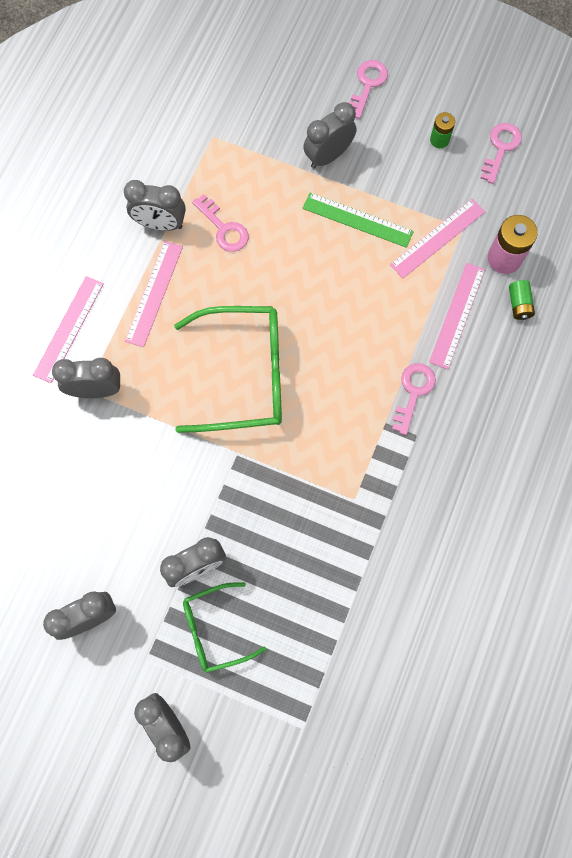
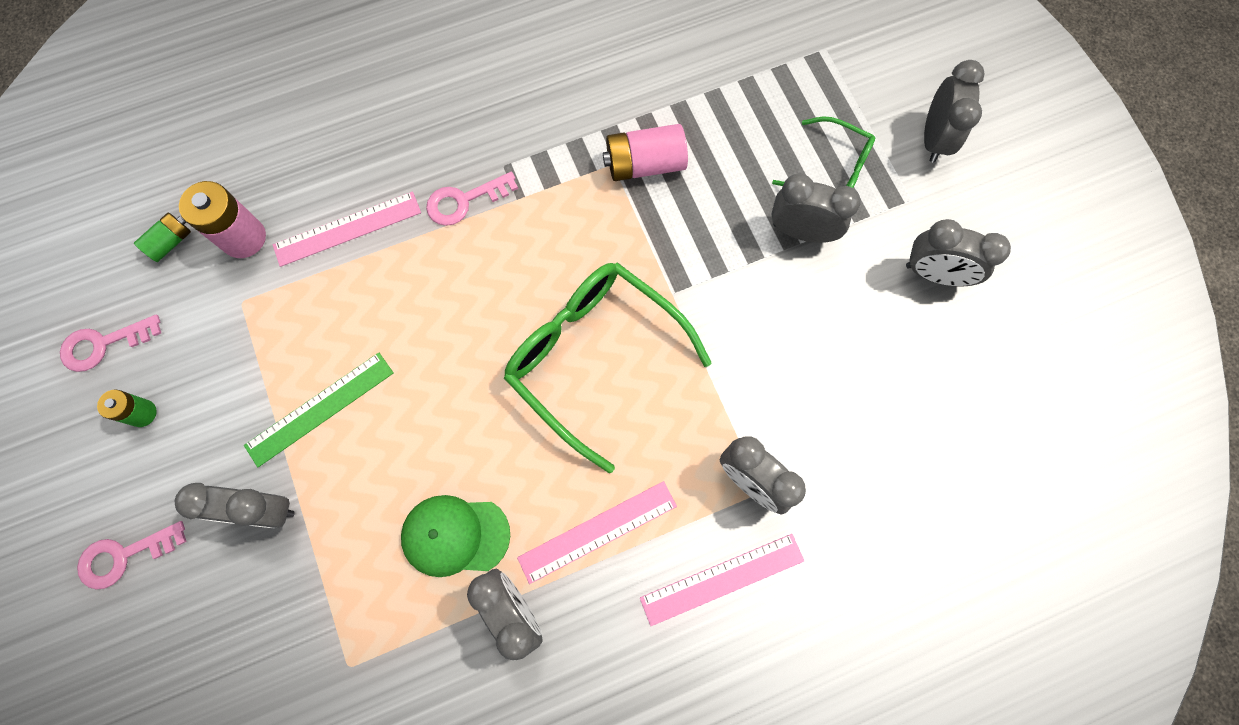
camera: 135 degrees left, 0 degrees up
pink key [192,194,249,252] -> green cap [401,495,510,577]
green ruler [303,193,414,248] -> green ruler turned 75 degrees clockwise [244,352,394,467]
pink ruler [390,199,485,278] -> none
green battery [509,280,535,320] -> green battery moved to [134,212,191,262]
none -> pink battery [603,124,688,181]

